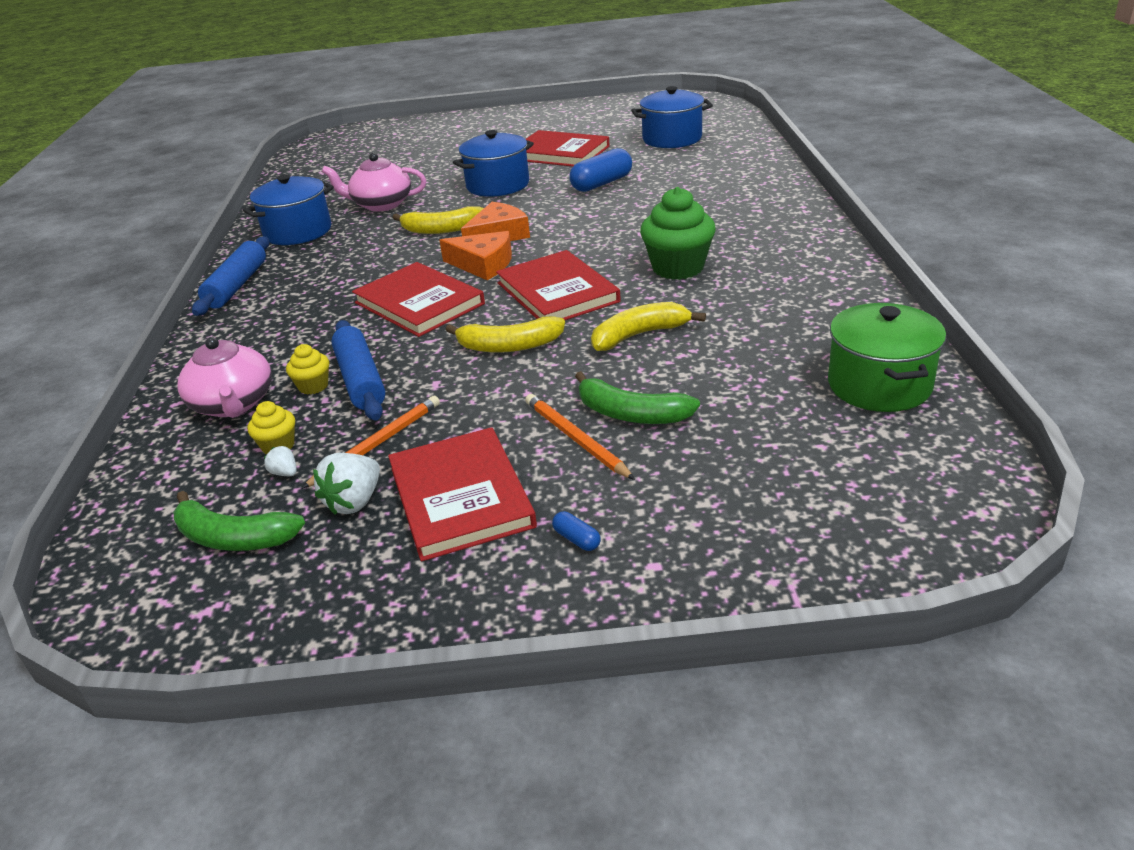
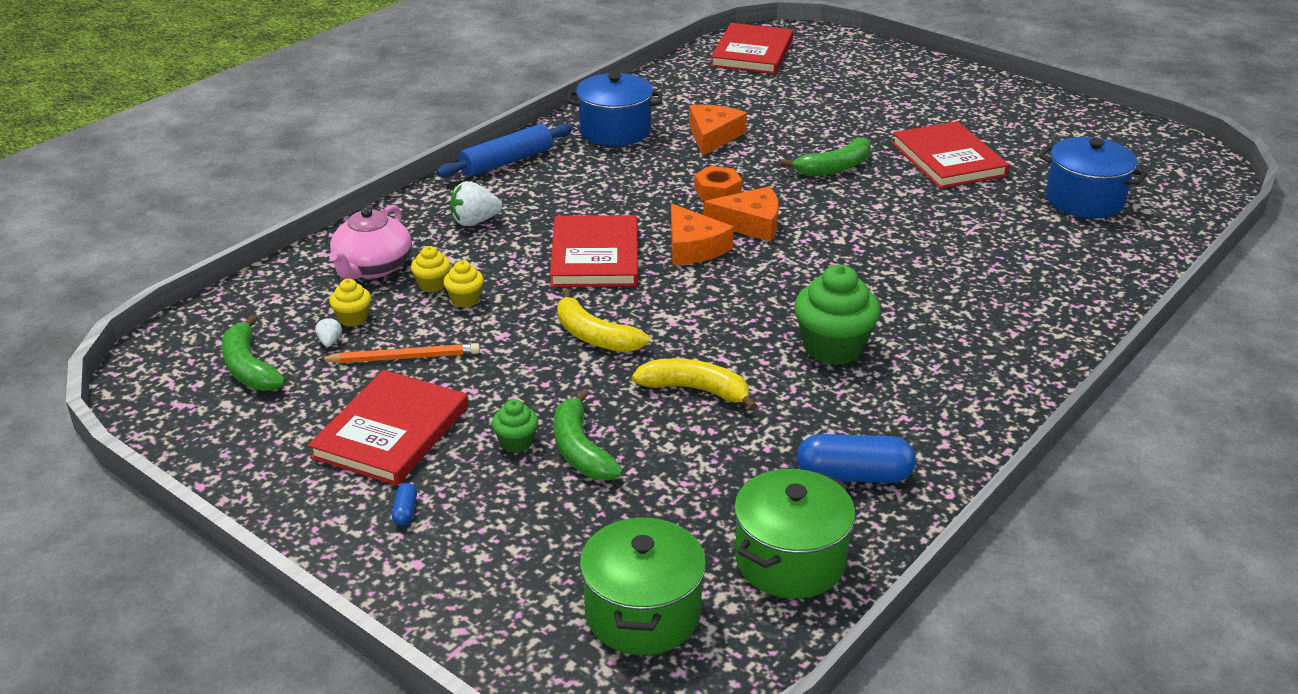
camera: 40 degrees right, 0 degrees up
white strawberry [313,453,380,515] -> white strawberry moved to [450,181,502,226]
pink teapot [322,153,426,211] -> orange cheese [689,105,747,156]
blue rolling pin [332,320,386,421] -> yellow cupcake [443,260,484,308]
yellow banana [393,206,484,234] -> orange nut [694,166,742,201]
blue pot [453,130,534,197] -> green banana [781,137,871,176]
red book [496,250,621,320] -> red book moved to [711,23,793,74]
orange pencil [525,394,635,480] -> green cupcake [492,399,538,453]
blue capsule [569,148,632,192] -> blue capsule moved to [797,434,916,483]
none -> green pot [580,515,706,655]

